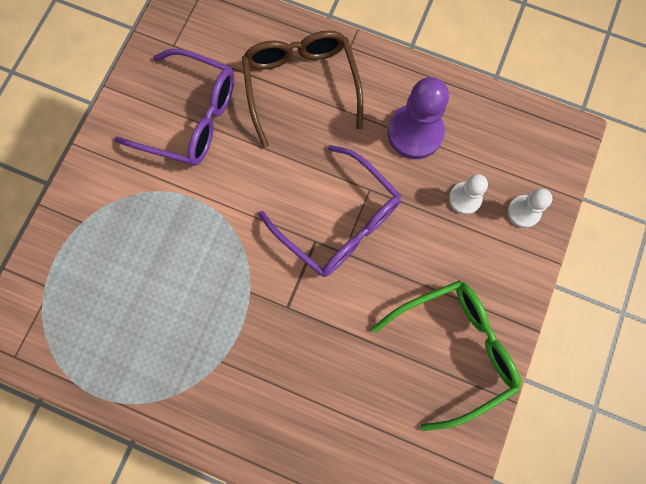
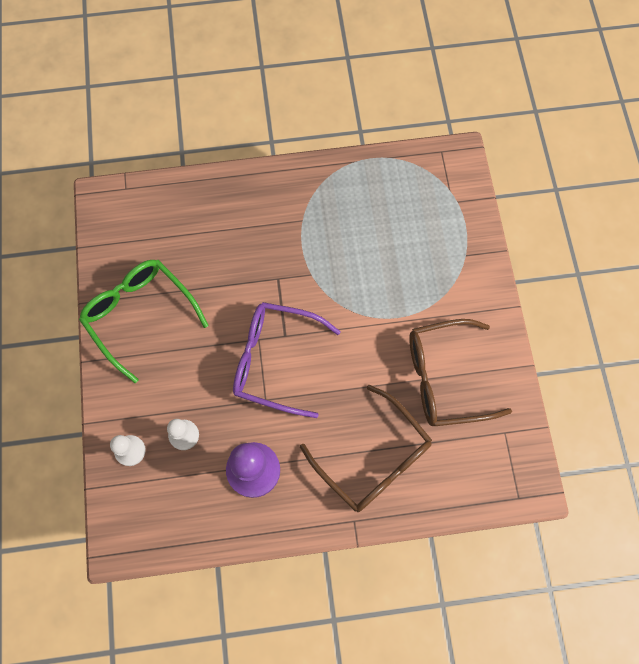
camera: 150 degrees right, 5 degrees down
purple glasses [114,49,235,166] -> brown glasses [409,319,512,426]
green glasses [372,280,521,431] -> green glasses turned 105 degrees clockwise [79,260,209,383]

